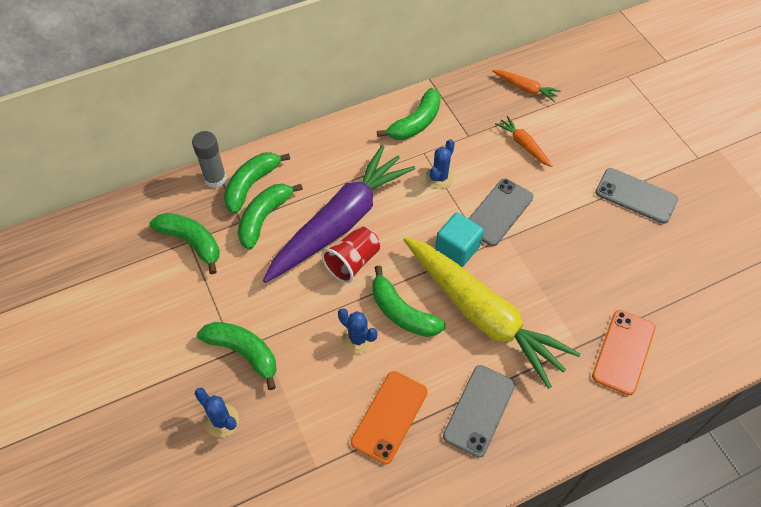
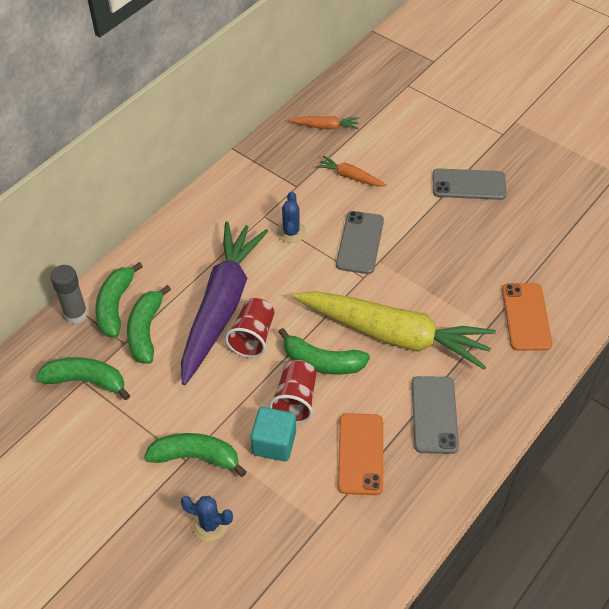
camera: 25 degrees left, 5 degrees down
blue cactus [338,308,378,353] -> red cup [269,360,317,424]
green banana [377,88,441,140] -> none
turquoise cube [435,212,484,267] -> turquoise cube moved to [251,407,296,462]

